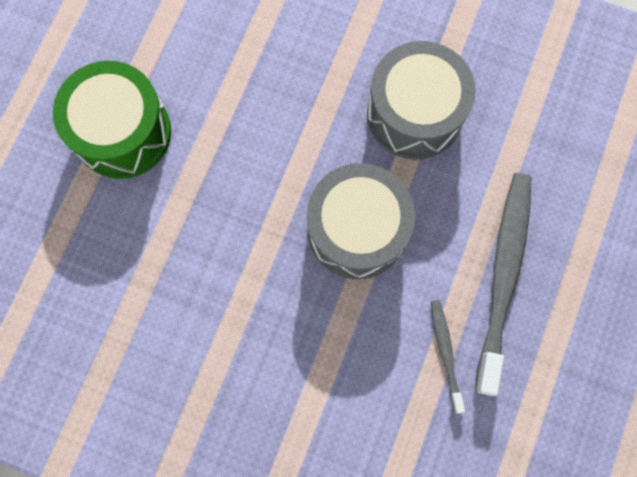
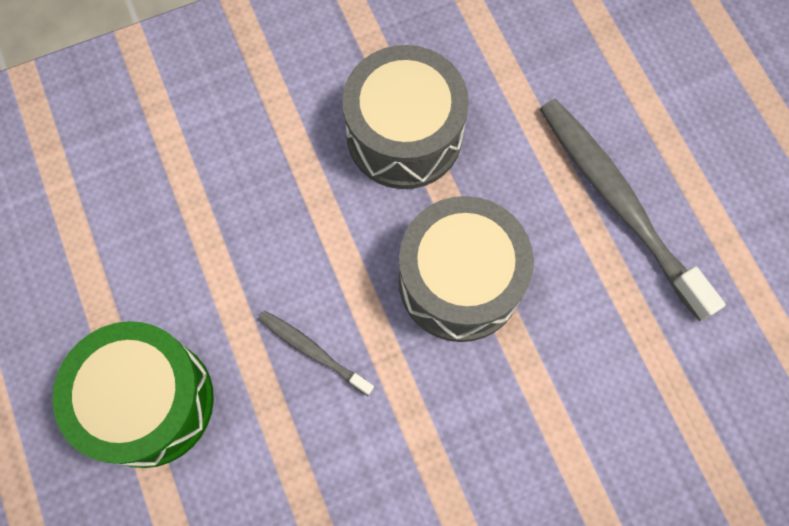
camera: 45 degrees left, 5 degrees down
grey toothbrush [431,300,465,414] -> grey toothbrush moved to [258,311,374,396]

